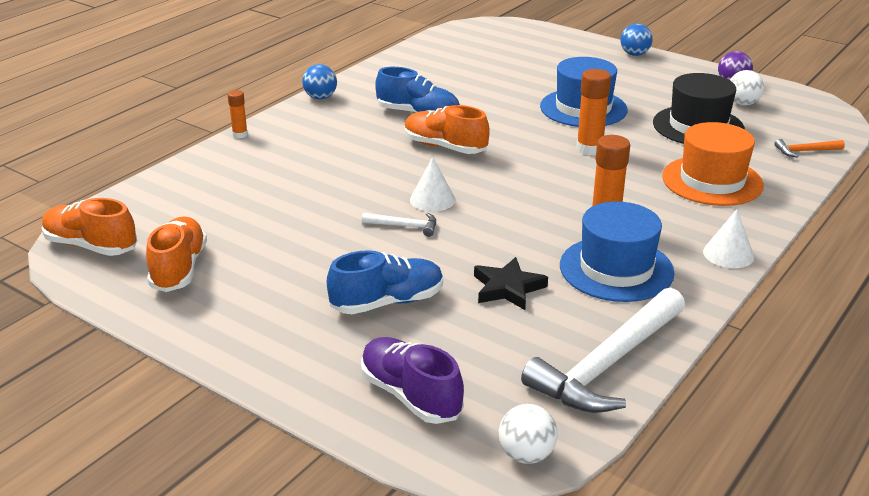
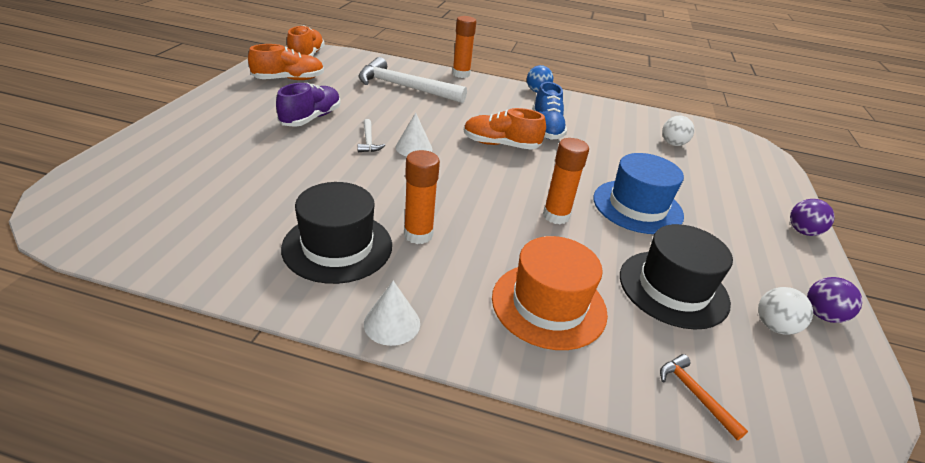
camera: 65 degrees right, 5 degrees up
orange glue stick [228,90,248,138] -> orange glue stick [452,16,476,78], size x1.73
blue shoe [327,250,443,314] -> none
purple shoe [361,337,464,424] -> purple shoe moved to [276,83,341,127]
orange shoe [404,105,490,154] -> orange shoe turned 90 degrees counterclockwise [464,108,546,150]
black star [474,257,548,310] -> none
white ball [499,404,558,464] -> white ball moved to [662,116,695,146]
white hammer [521,288,685,413] -> white hammer moved to [358,57,467,103]
blue hat [560,201,675,302] -> black hat [281,182,392,284]
blue ball [621,23,653,56] -> purple ball [790,199,835,236]

